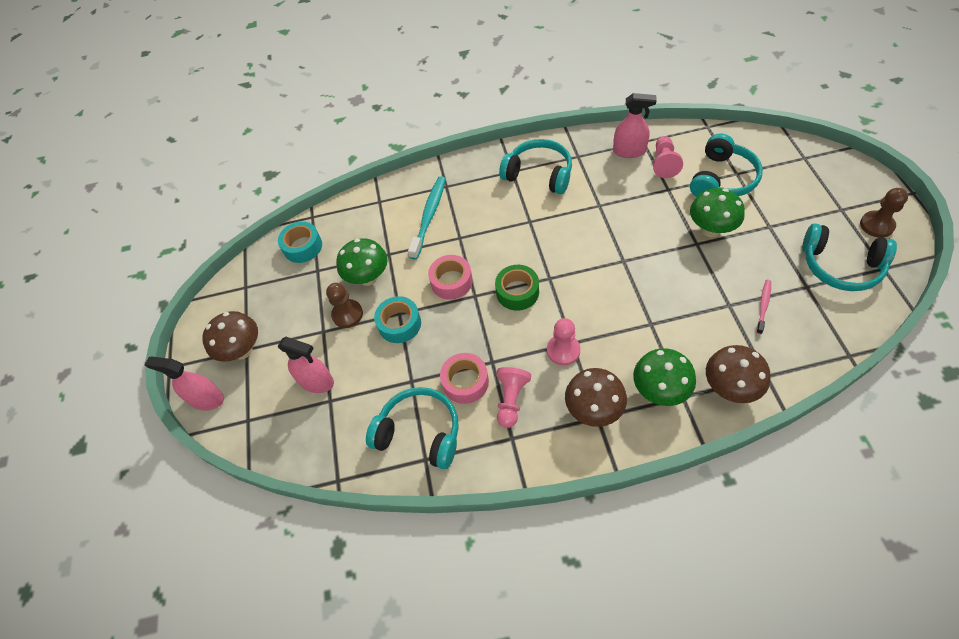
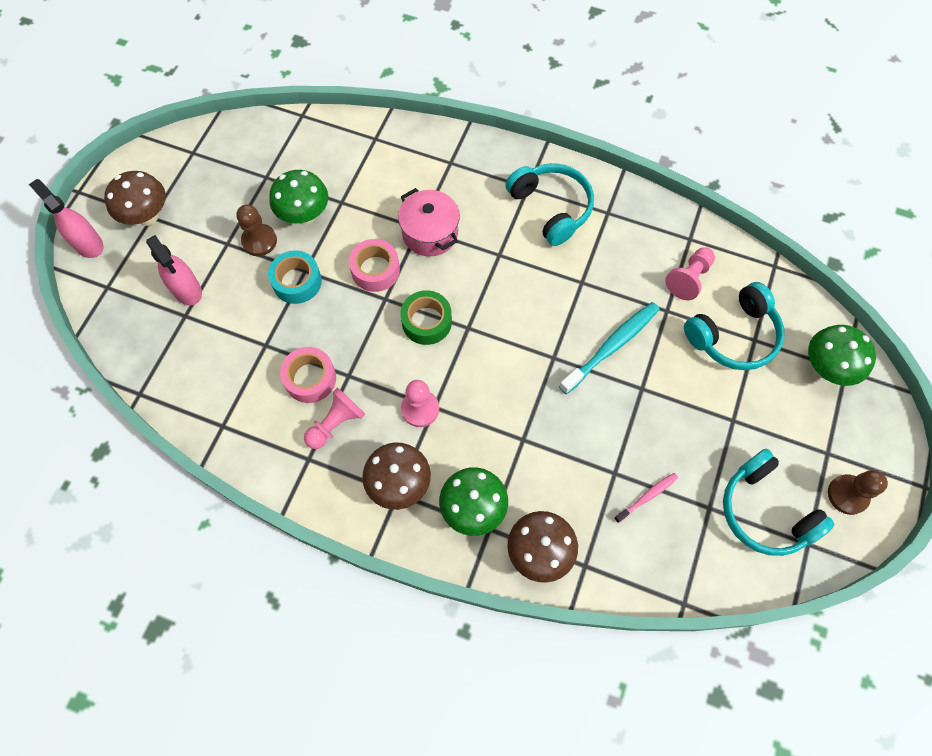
camera: 25 degrees right, 10 degrees up
turquoise tape [278,221,322,263] -> none
turquoise headphones [366,387,459,469] -> none
turquoise toothbrush [408,176,446,260] -> turquoise toothbrush moved to [559,302,660,394]
pink spray bottle [613,93,657,158] -> none
green mushroom [690,188,745,237] -> green mushroom moved to [808,325,876,386]
none -> pink pot [398,188,460,256]

